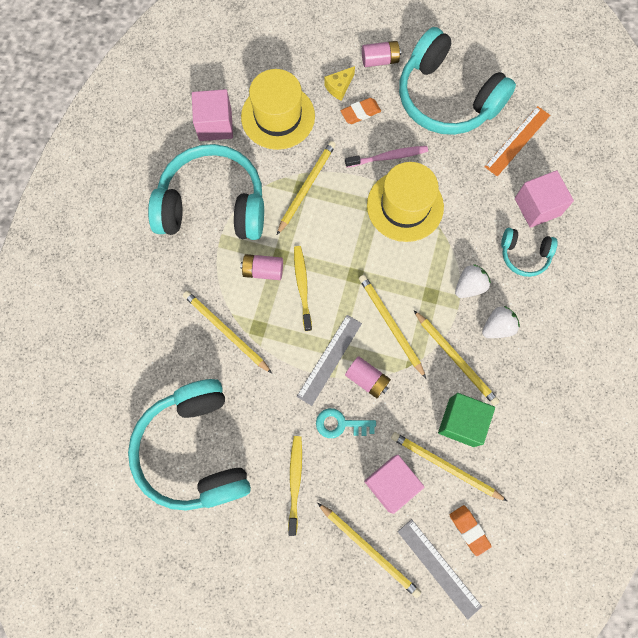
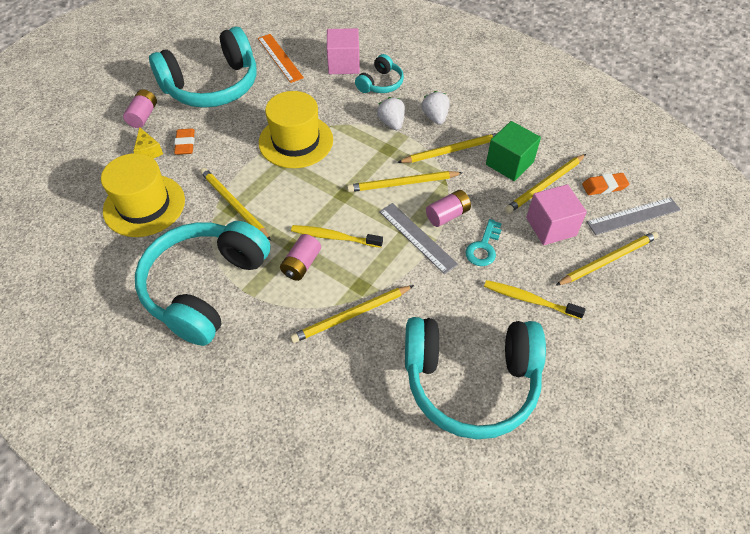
camera: 70 degrees left, 20 degrees down
pink cube [192,89,233,141] -> none
pink toothbrush [345,146,428,168] -> none

